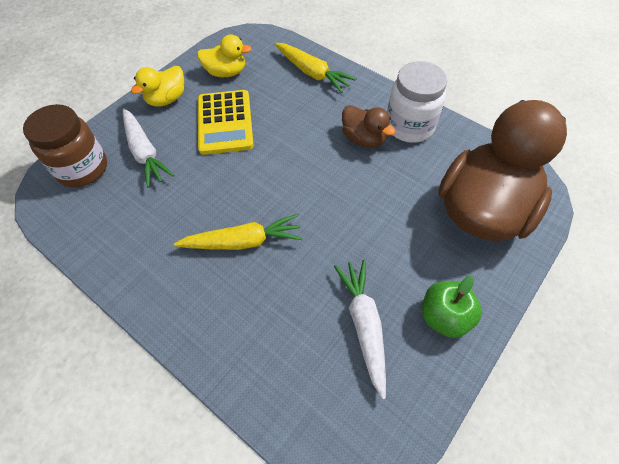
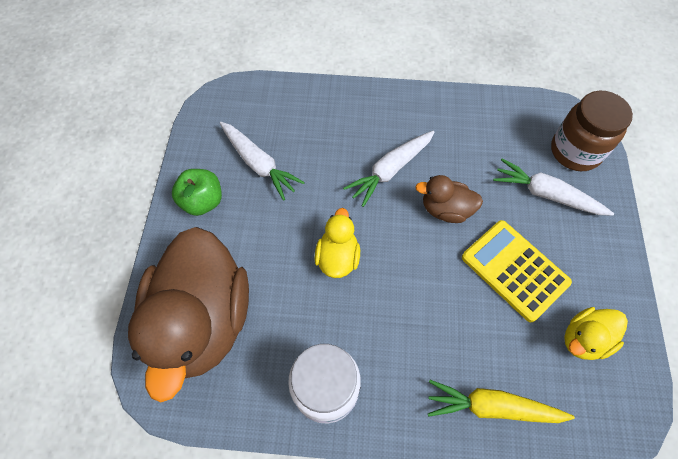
camera: 145 degrees right, 5 degrees up
yellow duck [131,66,184,107] -> yellow duck moved to [314,208,360,278]
yellow carrot [174,214,303,250] -> white carrot [343,131,435,207]
brown duck [342,105,396,148] -> brown duck moved to [415,175,483,223]

